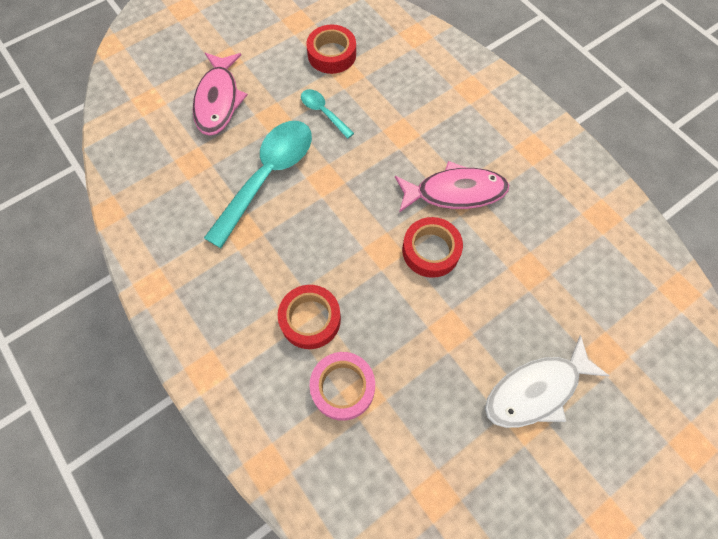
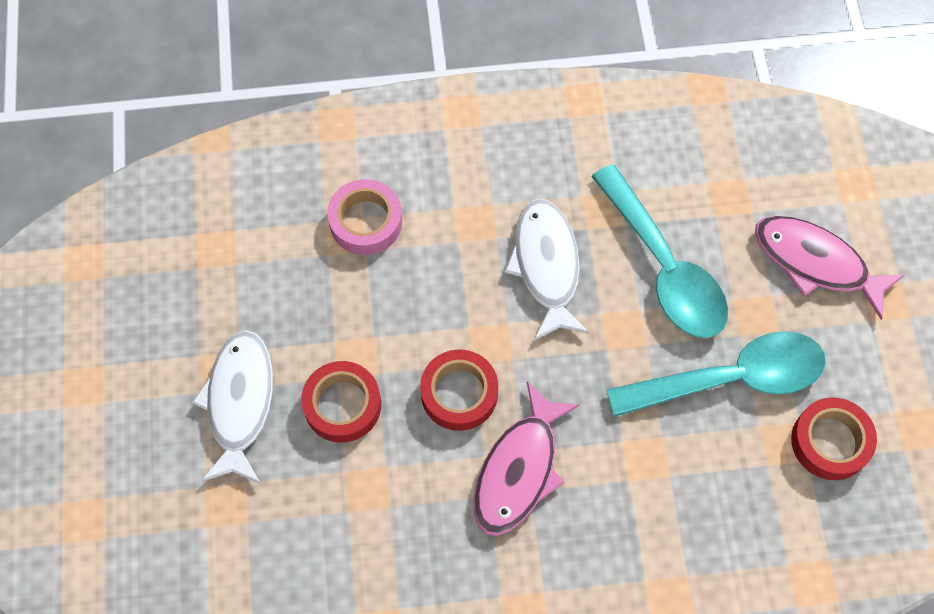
camera: 120 degrees right, 0 degrees up
red tape [278,285,341,349] -> red tape moved to [301,361,381,443]
turquoise spoon [301,89,354,139] -> turquoise spoon [606,331,826,417], size x2.08
none -> white fish [505,198,590,340]

